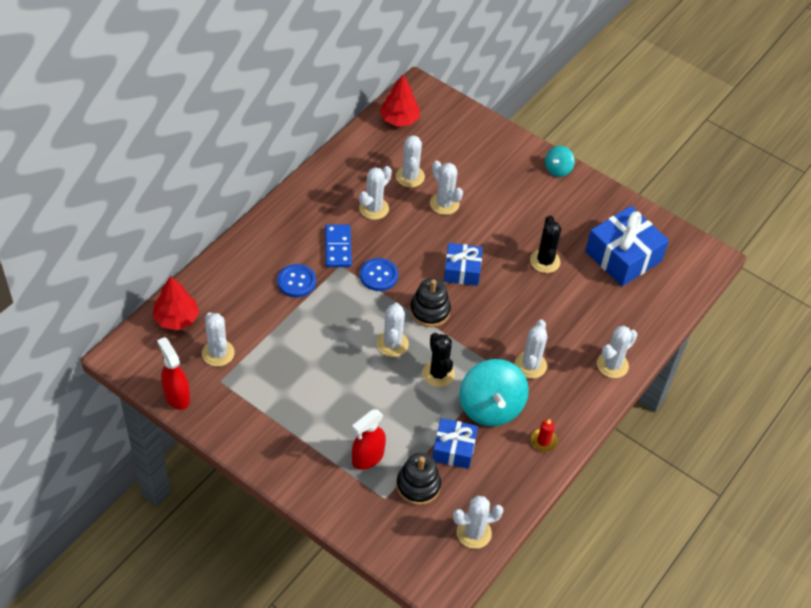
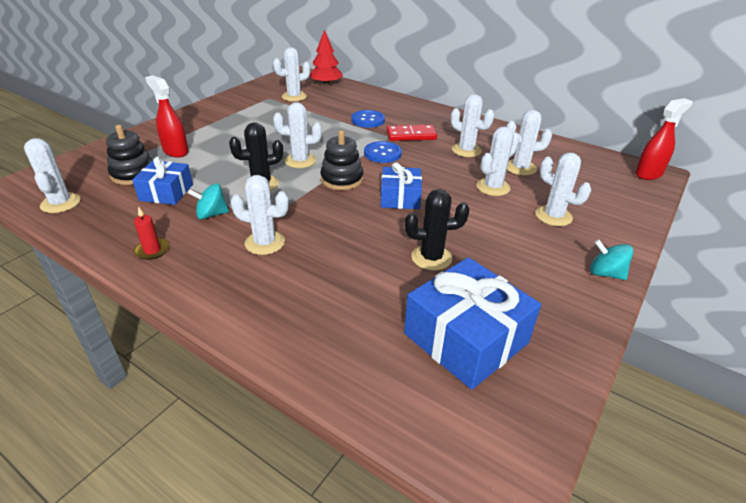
camera: 90 degrees right, 15 degrees down
red spray bottle [157,337,190,410] -> red spray bottle moved to [635,98,693,180]
blue domino [325,225,352,267] -> red domino [387,125,437,141]
red tree [380,75,420,126] -> none
turquoise spinning top [459,359,529,426] -> turquoise spinning top [188,183,229,220], size x0.51
white cactus [597,326,637,378] -> white cactus moved to [535,152,591,226]

